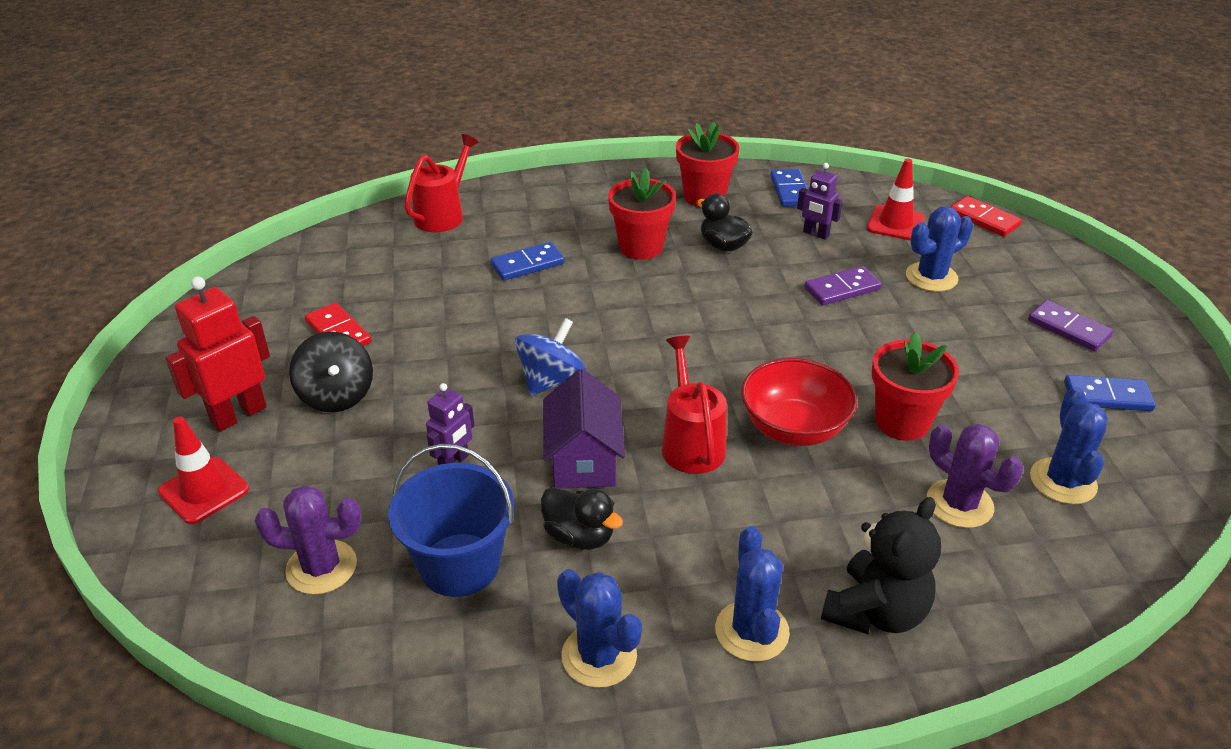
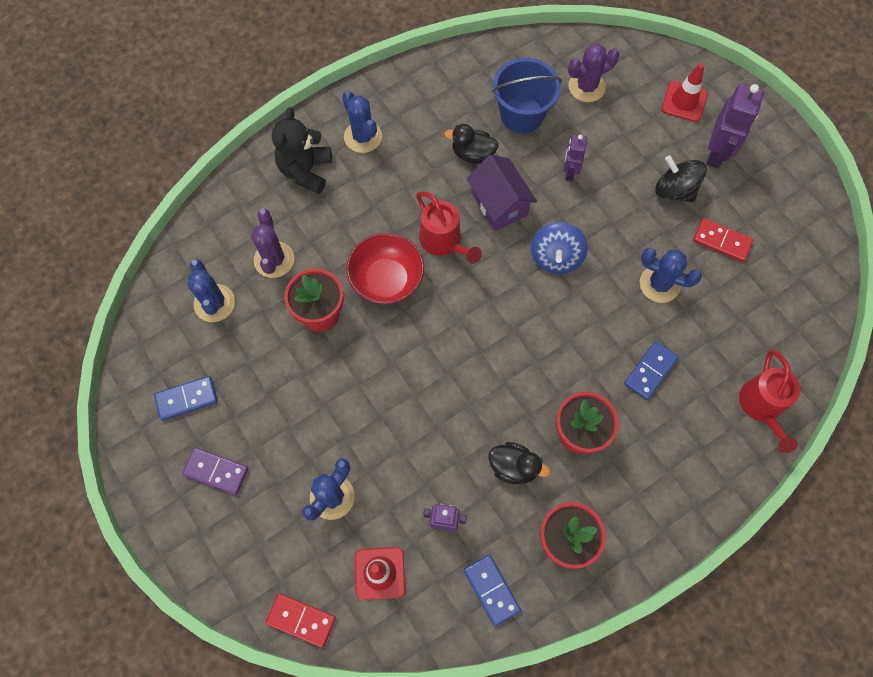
camera: 155 degrees right, 30 degrees up
red robot [165,276,270,431] -> purple robot [707,84,764,168]
blue cactus [557,569,642,688] -> blue cactus moved to [640,248,702,303]
purple domino [804,266,882,305] -> none
purple cactus [927,424,1023,528] -> purple cactus turned 60 degrees clockwise [251,209,294,278]

